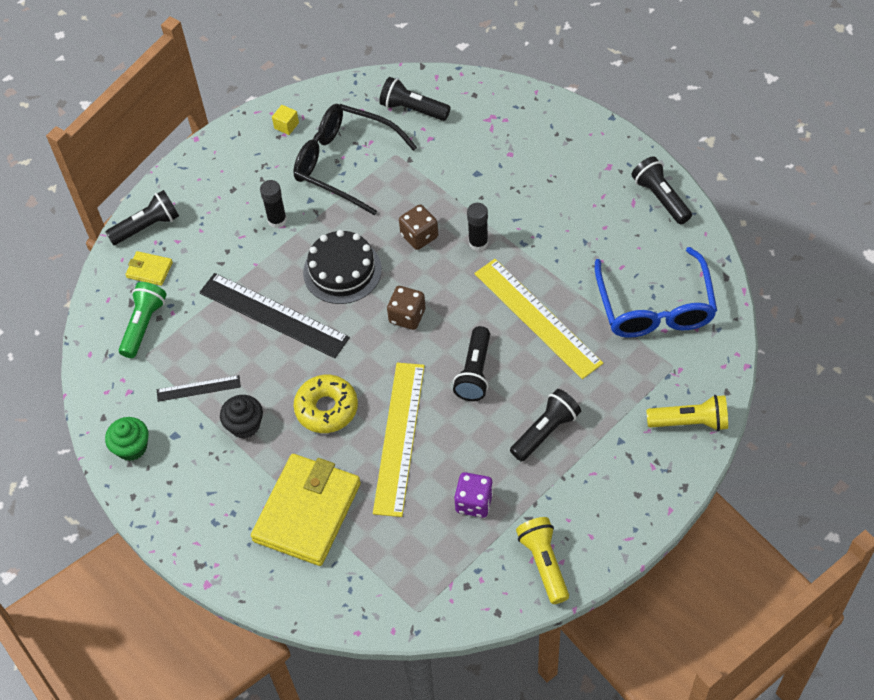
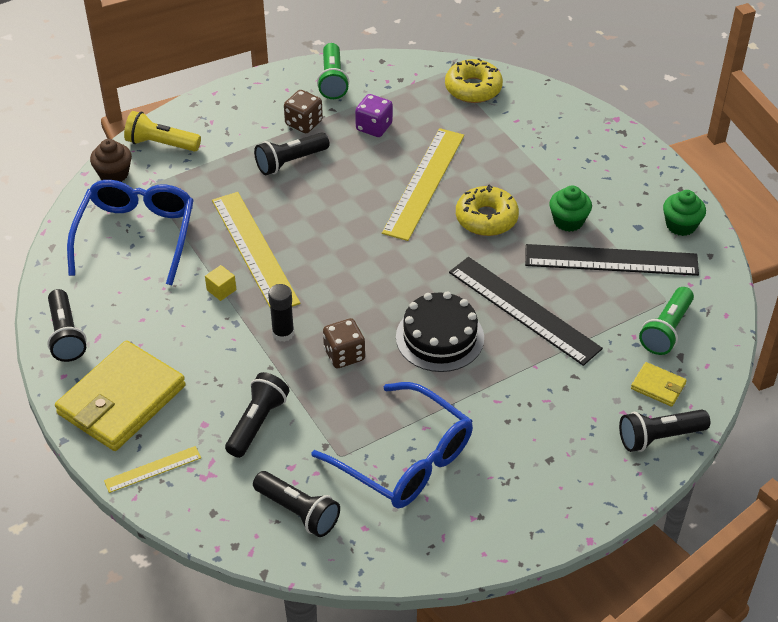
camera: 170 degrees left, 10 degrees down
black ruler [157,375,241,402] -> black ruler [525,244,699,276], size x2.00
black cupcake [220,395,263,439] -> green cupcake [549,186,592,232]
yellow wallet [251,454,361,566] -> yellow wallet moved to [55,341,186,451]
black glue stick [260,180,287,228] -> none
yellow cube [272,105,299,135] -> yellow cube moved to [205,265,236,301]
black glasses [294,104,417,216] -> blue glasses [312,382,473,509]
brown dice [387,286,426,330] -> brown dice moved to [284,90,323,133]
black flashlight [453,326,490,401] -> black flashlight moved to [225,372,289,458]
yellow flashlight [516,517,569,604] -> green flashlight [317,43,349,99]
none -> brown cupcake [90,139,132,182]
none -> yellow ruler [104,446,201,493]
none -> yellow donut [445,58,503,103]

